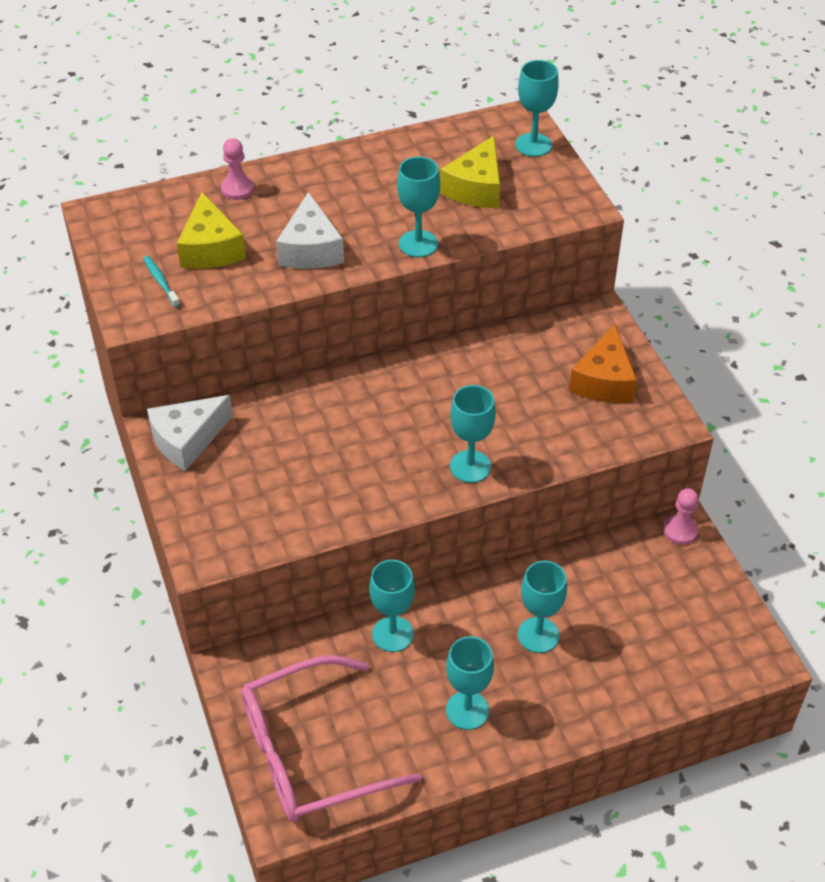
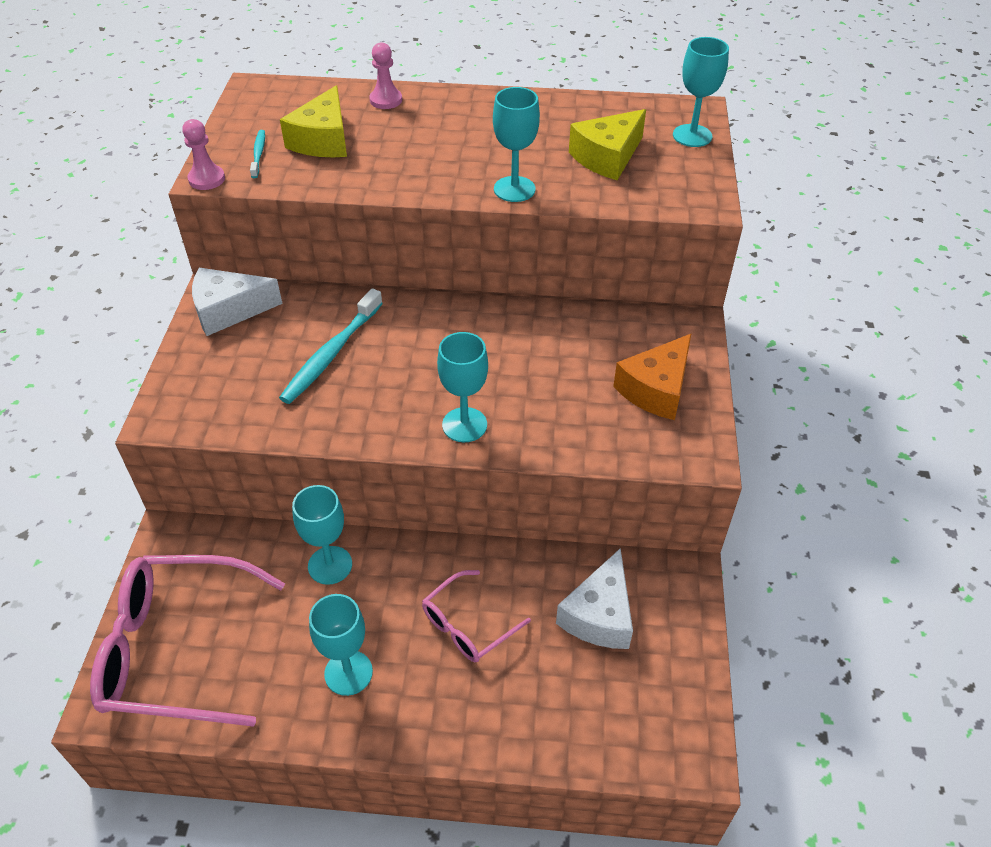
camera: 25 degrees right, 0 degrees up
white cheese [276,192,344,269] -> white cheese moved to [556,548,633,649]
turquoise goblet [518,561,567,653] -> pink glasses [422,570,531,662]
pink pawn [663,488,699,545] -> pink pawn moved to [182,119,225,190]
none -> turquoise toothbrush [279,288,383,404]

